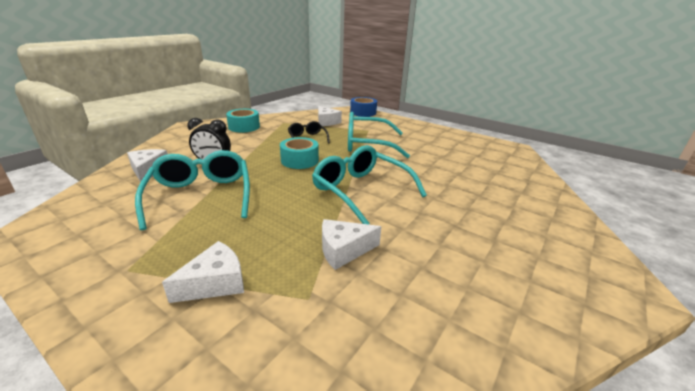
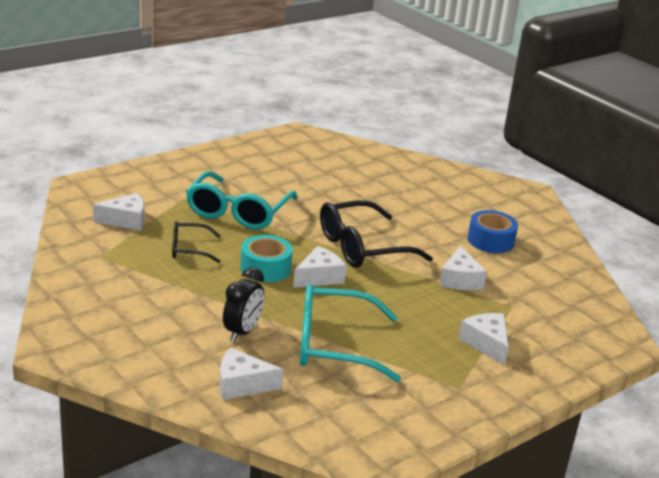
camera: 75 degrees left, 0 degrees up
turquoise tape [226,109,260,132] -> none
turquoise glasses [312,145,427,225] -> black glasses [320,200,433,268]
blue tape [350,97,377,117] -> blue tape moved to [468,210,518,253]
none -> white cheese [293,246,347,288]

